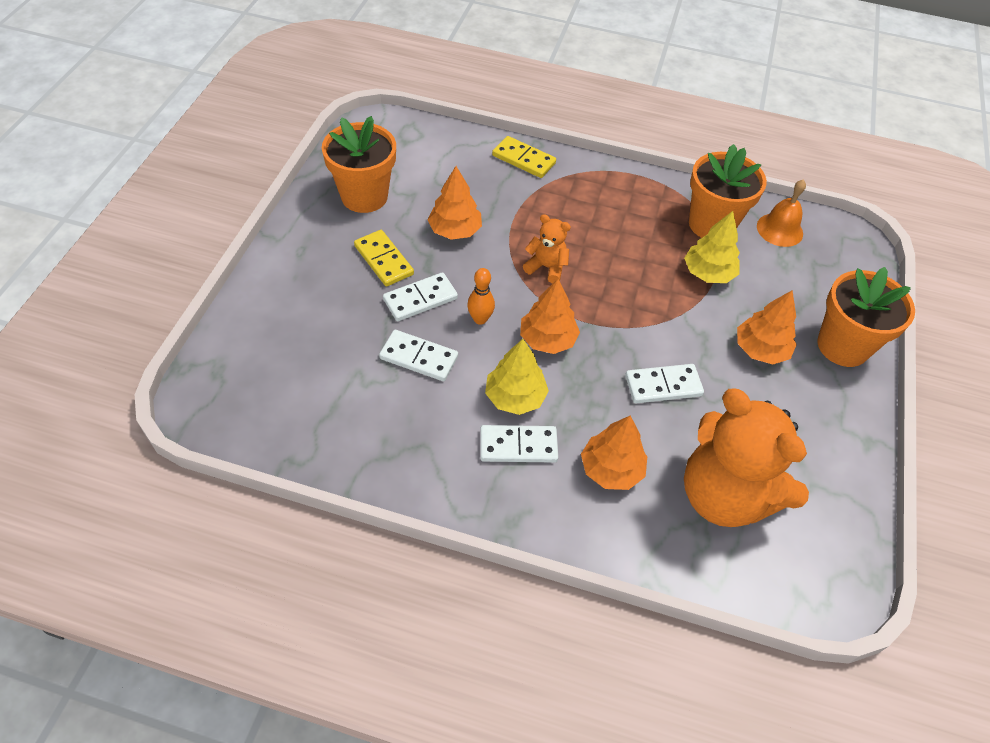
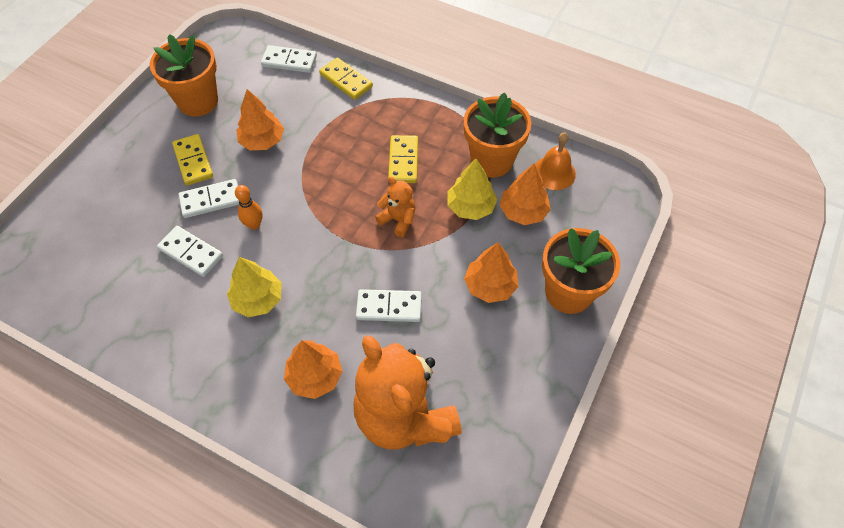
camera: 15 degrees right, 5 degrees up
white domino [480,425,558,463] -> white domino moved to [261,45,317,73]
orange tree [520,279,580,354] -> orange tree moved to [499,164,551,225]
orange teddy bear [523,214,571,283] -> orange teddy bear moved to [375,177,416,237]
none -> yellow domino [388,135,418,183]

